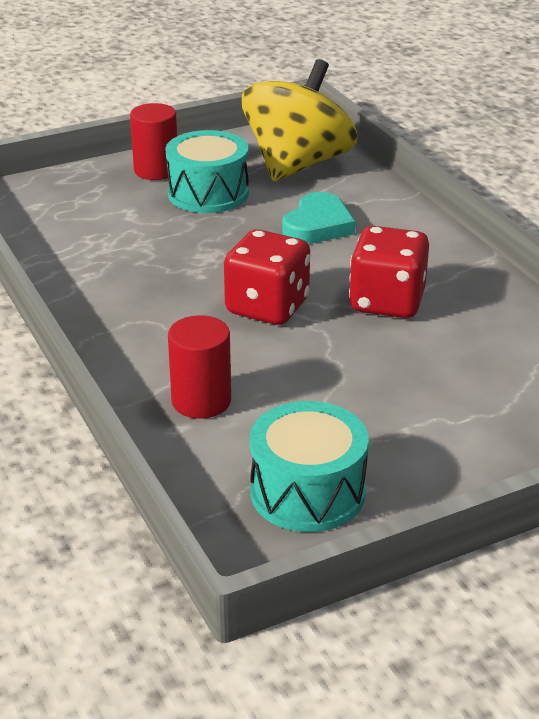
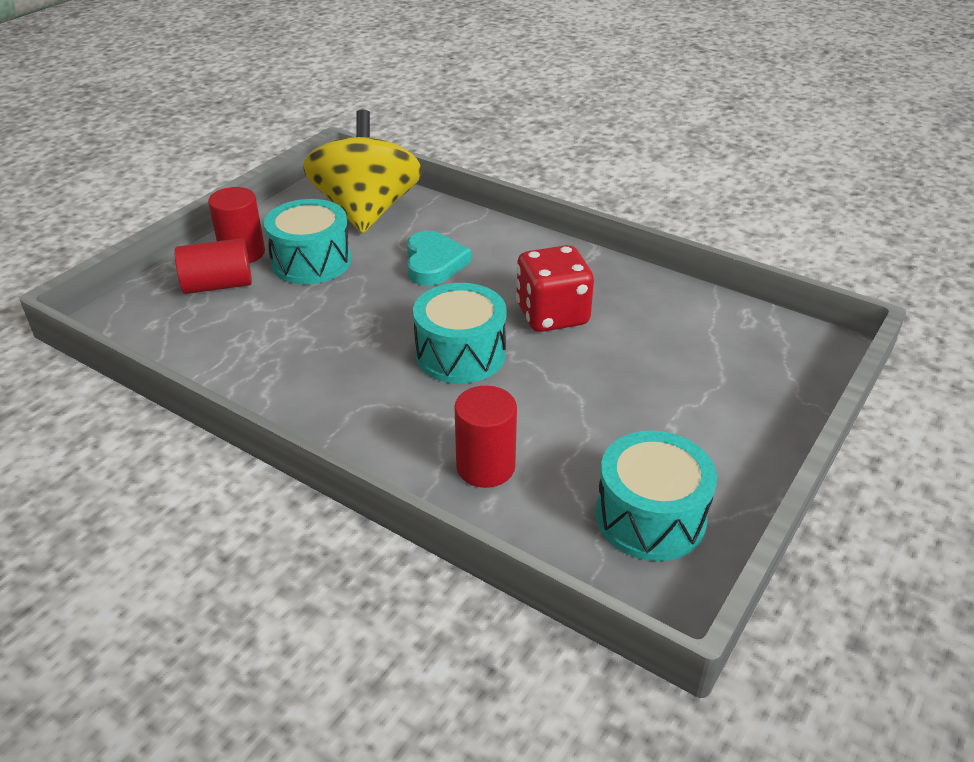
camera: 30 degrees left, 5 degrees up
red dice [224,229,310,325] -> turquoise drum [413,283,507,384]
none -> red cylinder [175,238,252,294]

